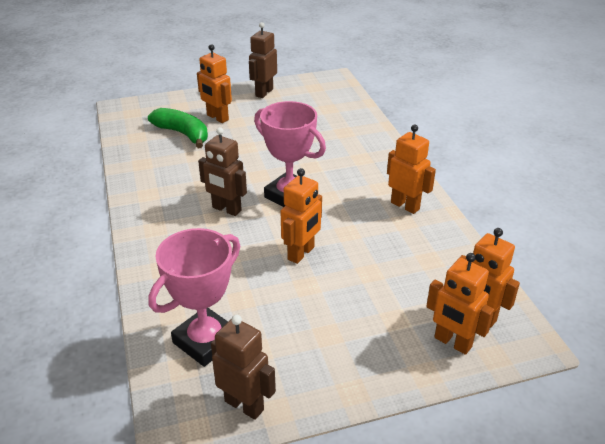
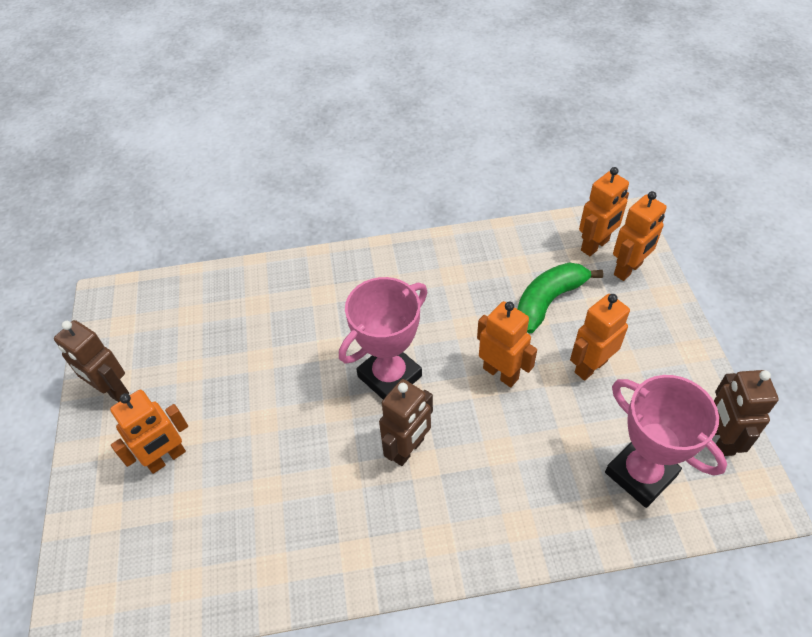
camera: 80 degrees left, 15 degrees up
green banana [148,108,208,148] -> green banana moved to [518,263,603,333]
brown robot [211,315,276,420] -> brown robot turned 45 degrees counterclockwise [714,370,779,456]
orange robot [387,124,436,214] -> orange robot moved to [570,294,630,381]

